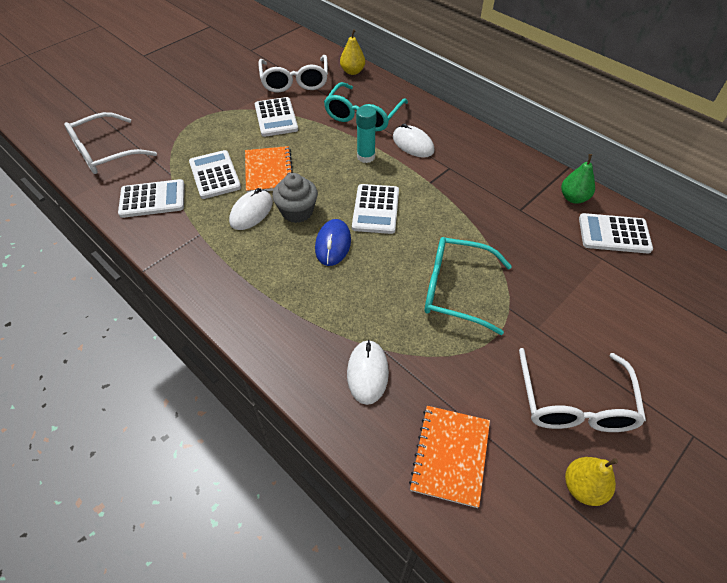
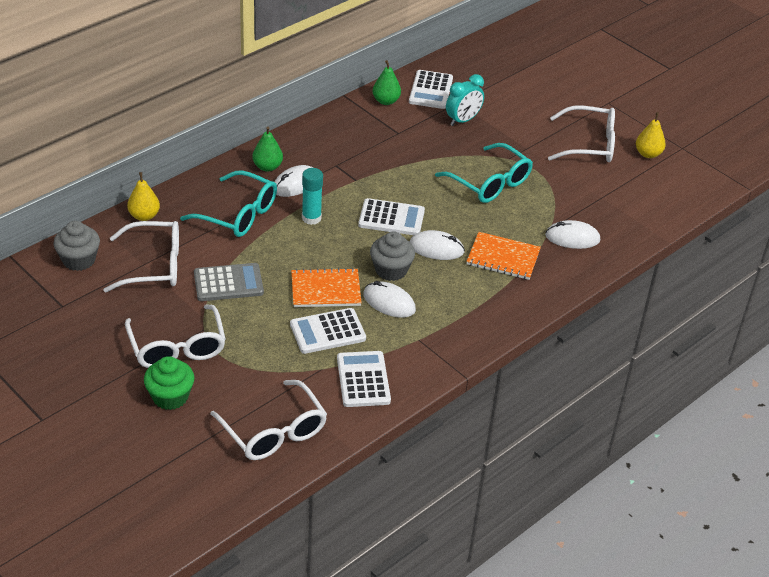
camera: 90 degrees left, 10 degrees down
white calculator [255,97,298,137] -> grey calculator [194,263,264,301]
blue mouse [315,219,351,266] -> white mouse [410,230,465,260]
orange notebook [409,406,490,508] -> orange notebook moved to [466,232,541,280]
turquoise glasses [425,237,512,335] -> turquoise glasses turned 60 degrees counterclockwise [435,143,533,203]
none -> grey cupcake [53,221,100,271]
none -> white glasses [125,304,226,368]
none -> green cupcake [144,356,194,410]
none -> green pear [252,126,283,172]
none -> turquoise clock [446,74,484,126]

